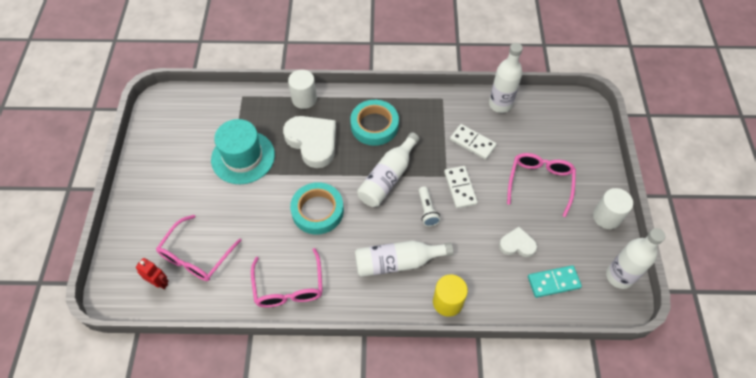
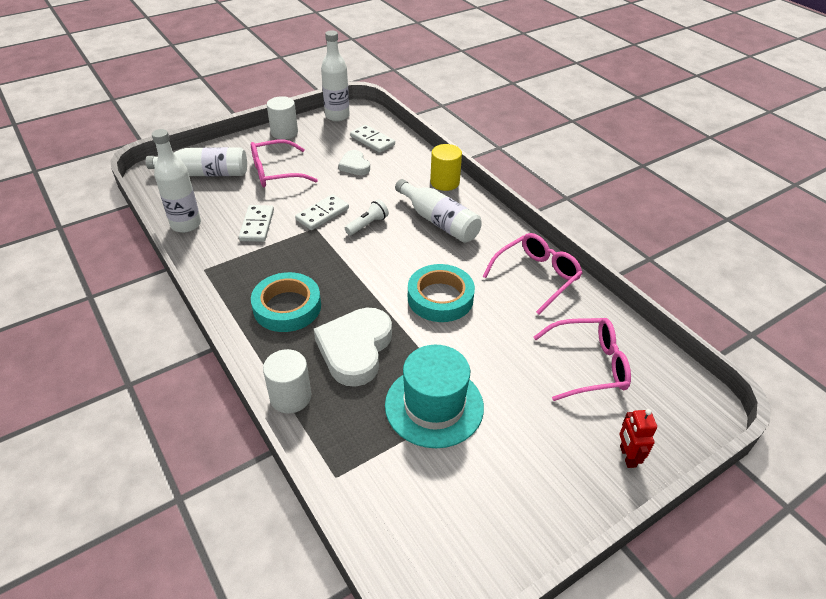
camera: 125 degrees left, 15 degrees down
red robot [136,258,169,289] -> red robot moved to [619,409,657,468]
white bottle [357,133,419,207] -> white bottle moved to [146,147,247,176]
turquoise domino [528,265,582,298] -> white domino [350,125,395,153]

